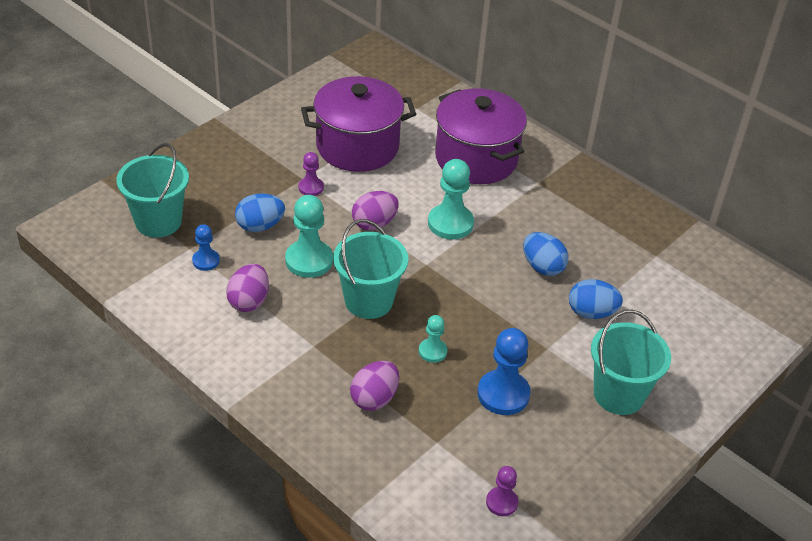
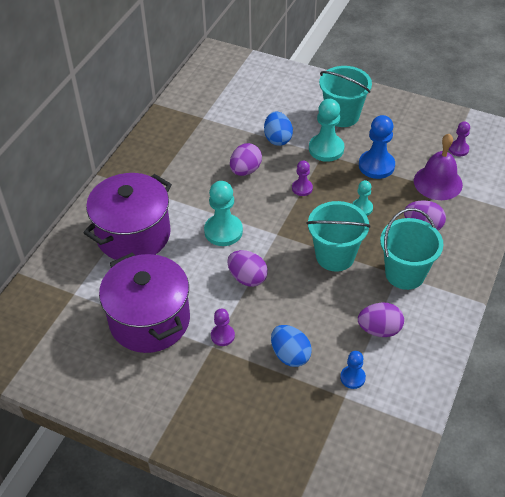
camera: 105 degrees left, 5 degrees up
turquoise bucket [117,143,189,238] -> turquoise bucket moved to [380,208,443,290]
turquoise pawn [285,195,333,278] -> turquoise pawn moved to [309,99,344,162]
blue egg [523,232,568,276] -> purple egg [230,143,262,176]
none -> purple pawn [292,161,313,196]
none -> purple bell [414,134,463,200]

